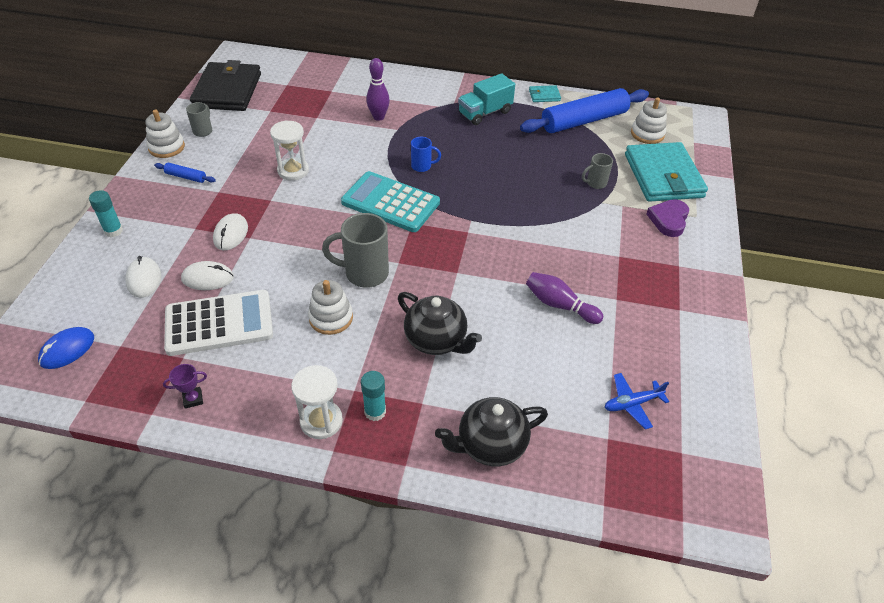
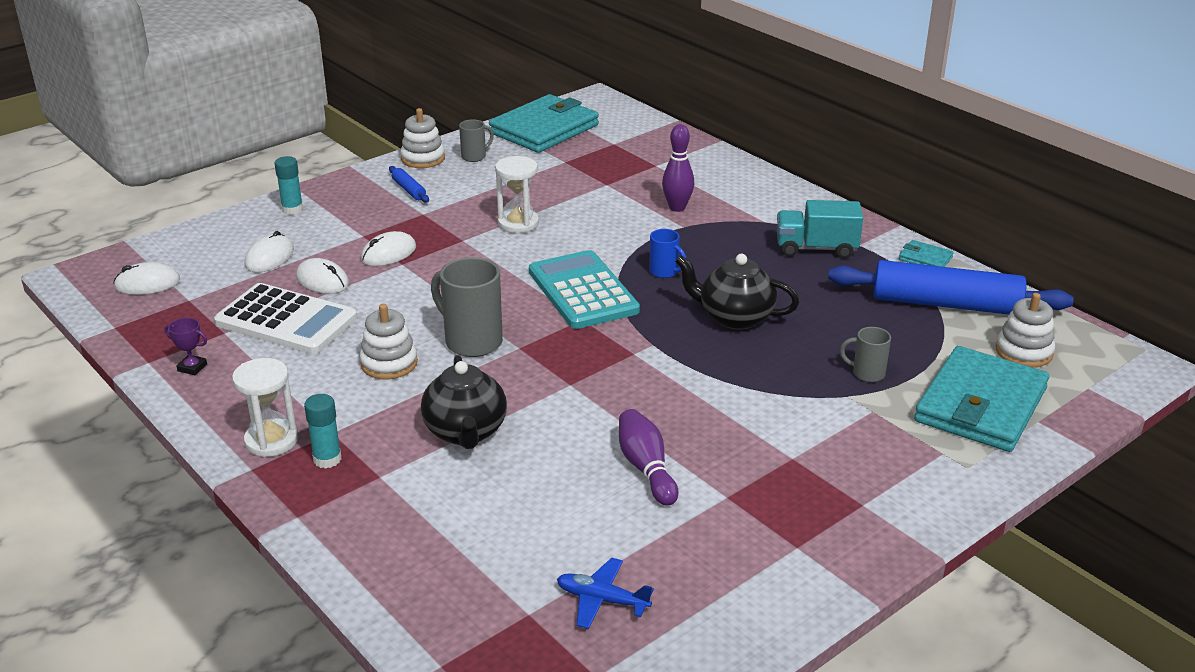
camera: 40 degrees right, 15 degrees down
blue mouse [38,327,94,369] -> white mouse [113,262,180,295]
black wallet [190,60,261,111] -> turquoise wallet [489,94,599,153]
black teapot [435,397,548,466] -> black teapot moved to [675,254,799,330]
purple heart [646,199,689,237] -> none

